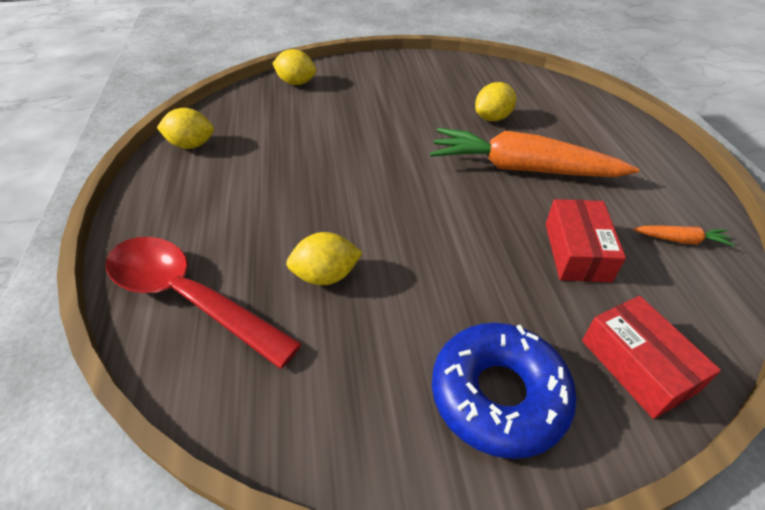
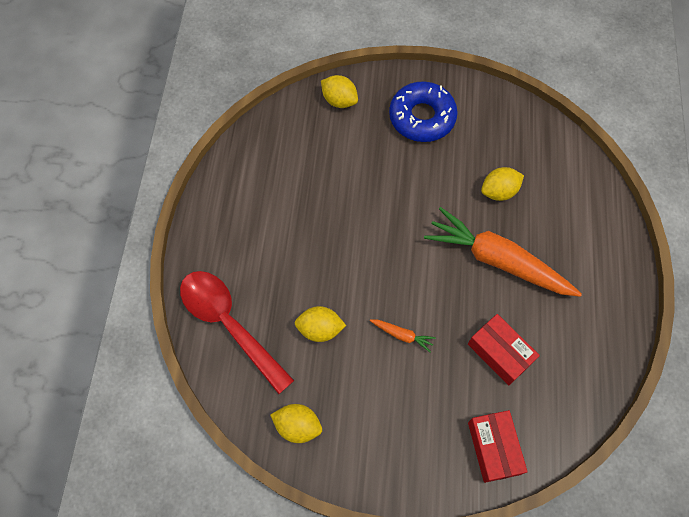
camera: 15 degrees right, 20 degrees up
yellow lemon [157,108,214,149] -> yellow lemon moved to [270,404,322,443]
blue donut [432,323,577,459] -> blue donut moved to [389,81,458,142]
red box [545,199,626,282] -> red box turned 60 degrees counterclockwise [468,314,540,385]
orange carrot [633,226,735,246] -> orange carrot moved to [369,319,436,352]

